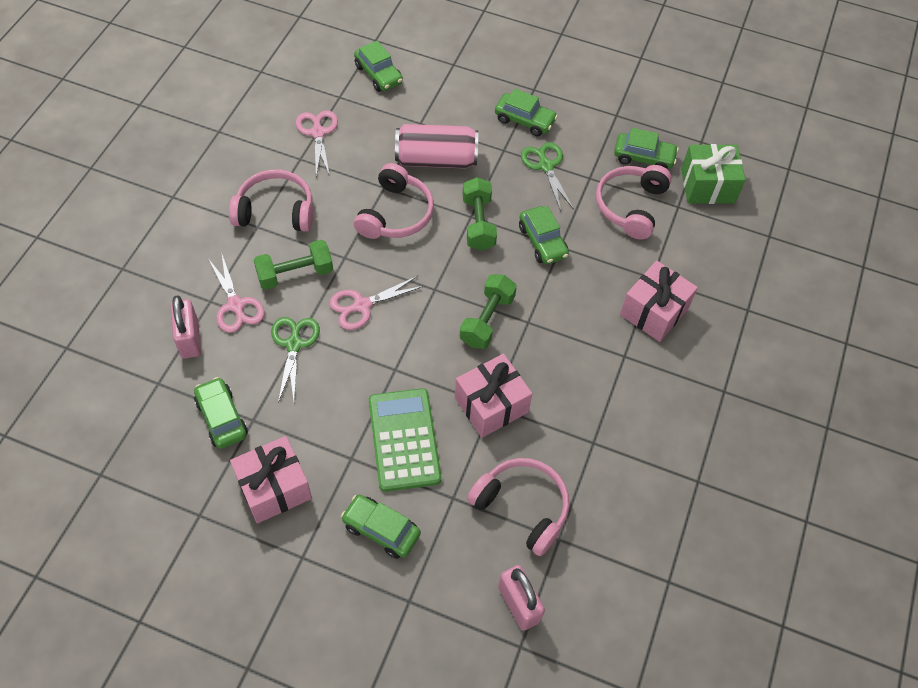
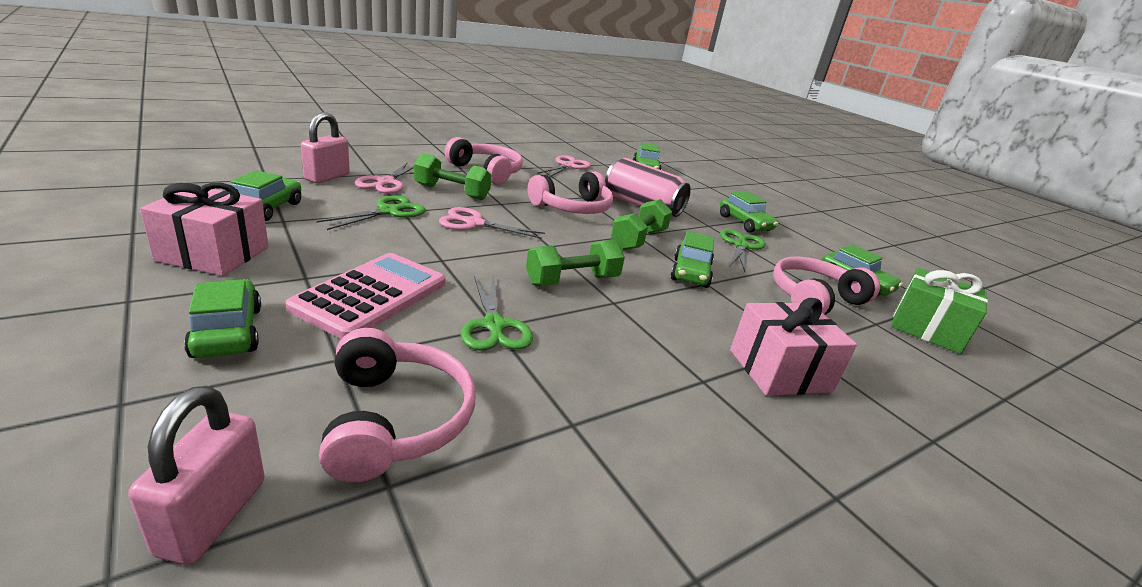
camera: 35 degrees right, 30 degrees down
green calculator [369,388,441,492] -> pink calculator [286,253,445,339]
pink gift [455,354,532,438] -> green scissors [461,274,533,351]

